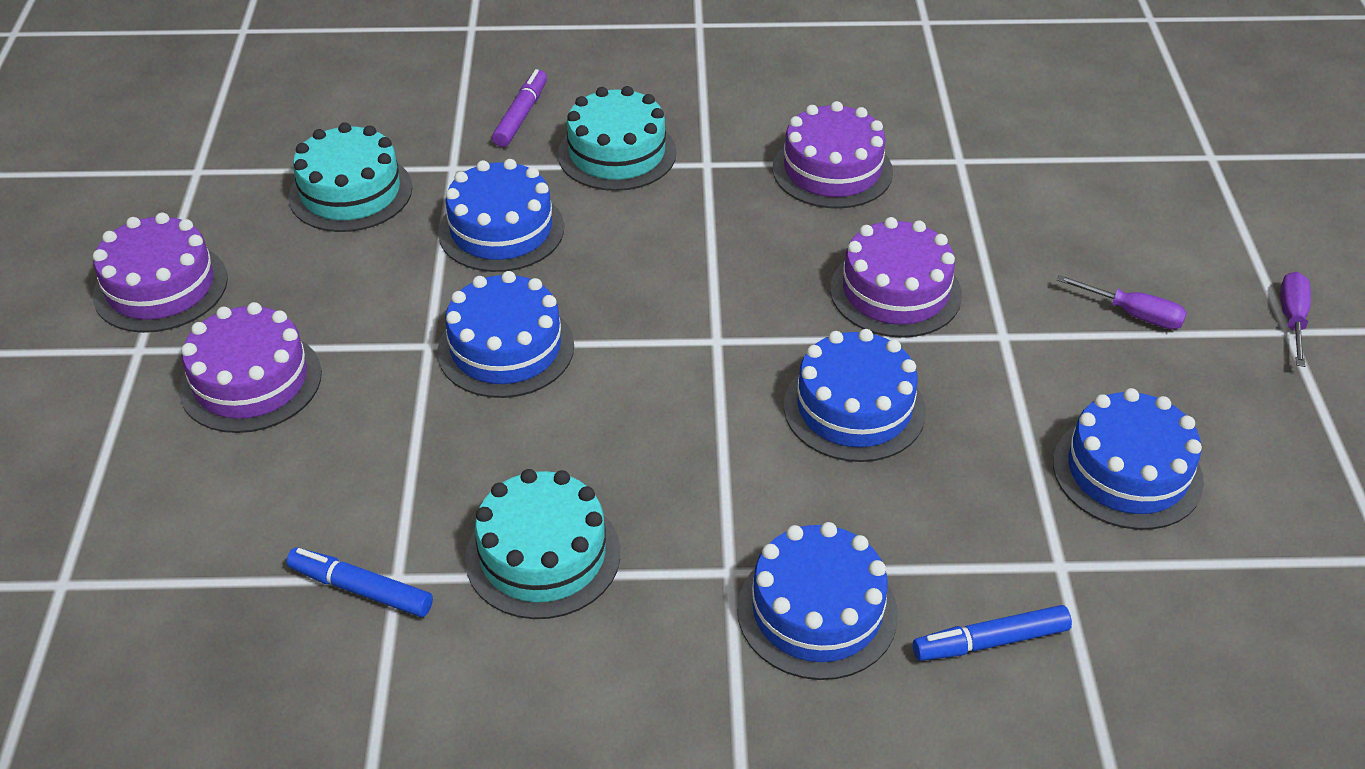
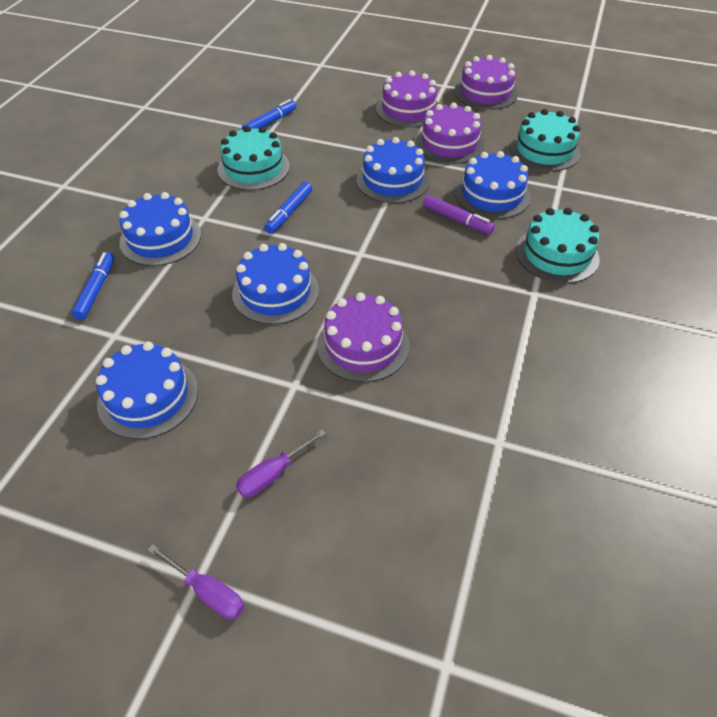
camera: 110 degrees right, 5 degrees up
purple marker [492,69,547,147] -> purple marker moved to [423,195,495,234]
purple cake [773,101,893,209] -> purple cake moved to [415,103,485,164]
none -> blue marker [264,182,312,234]

